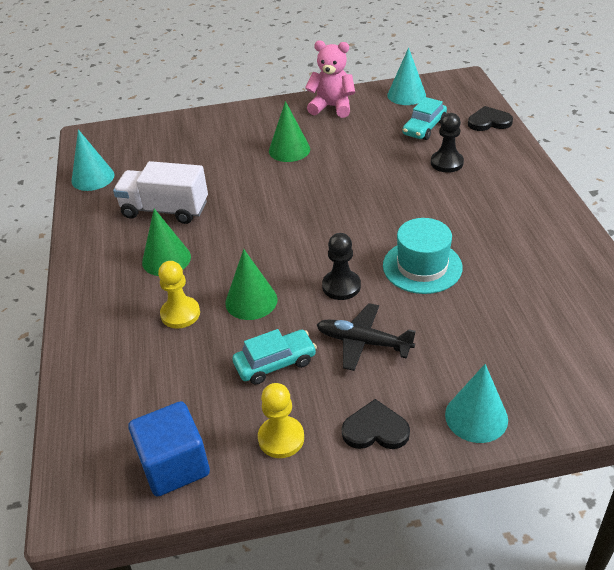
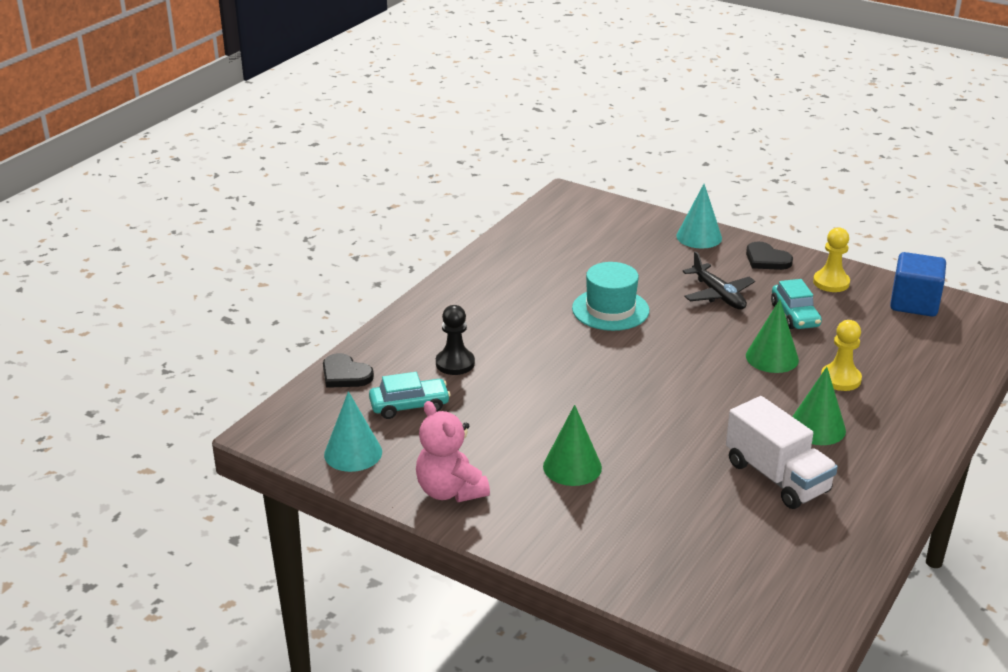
camera: 140 degrees left, 10 degrees down
turquoise cone [71,129,115,191] -> none
turquoise car [232,329,317,385] -> turquoise car turned 120 degrees counterclockwise [771,279,822,329]
black pawn [322,233,361,300] -> none

